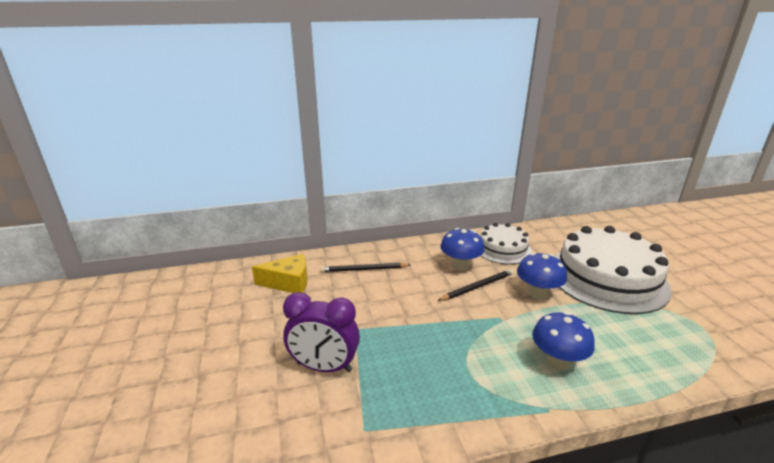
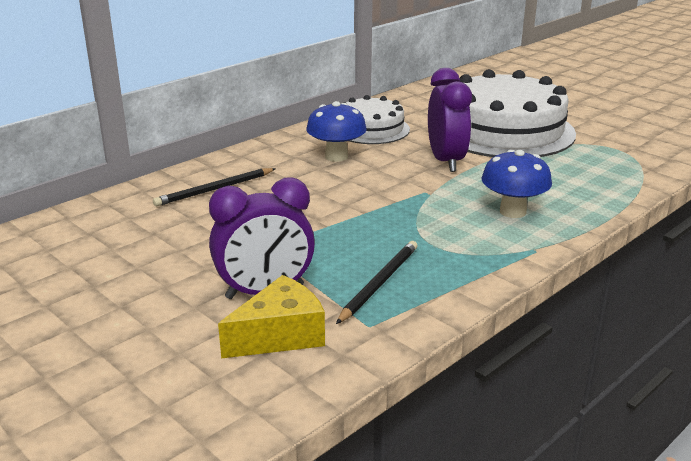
camera: 30 degrees left, 0 degrees up
yellow cheese [252,254,308,293] -> yellow cheese moved to [218,275,325,359]
black pencil [437,269,514,301] -> black pencil moved to [336,241,417,324]
blue mushroom [517,253,567,299] -> purple clock [428,68,472,172]

